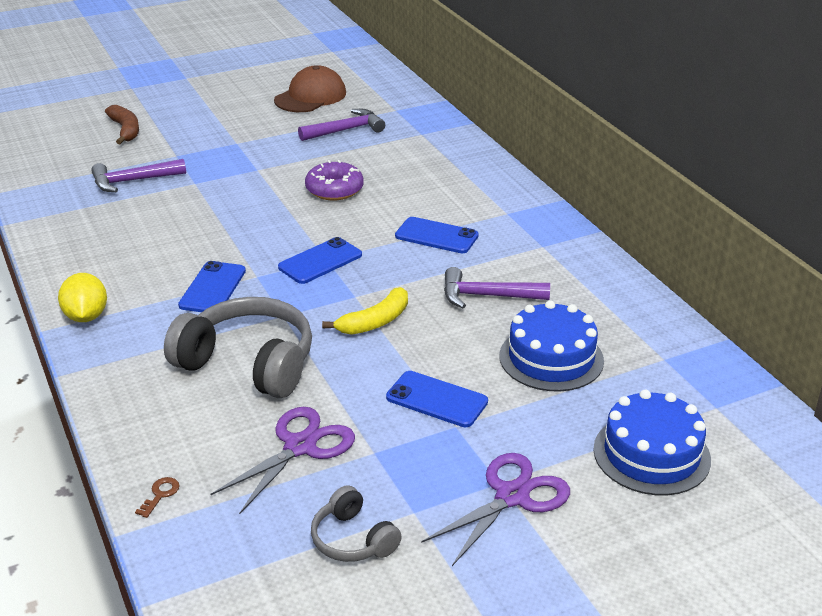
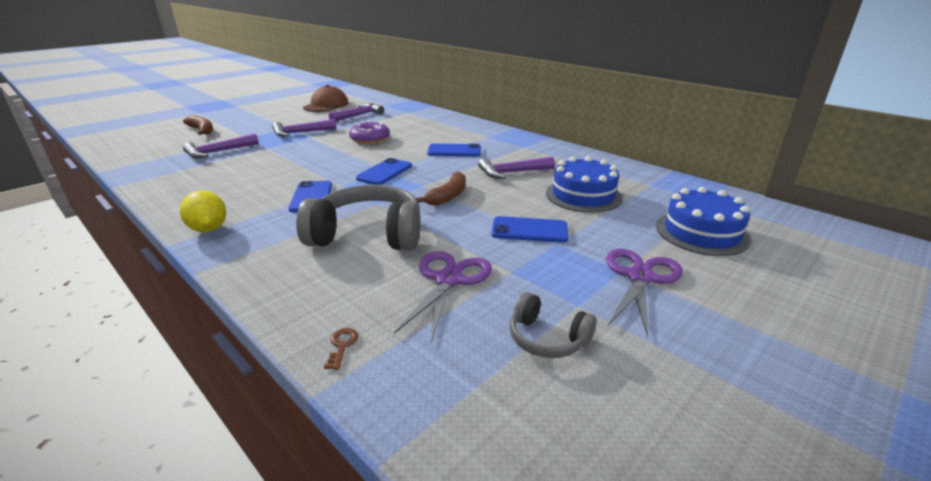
camera: 20 degrees left, 5 degrees down
yellow banana [322,287,408,335] -> brown banana [416,171,466,206]
none -> purple hammer [272,119,336,137]

